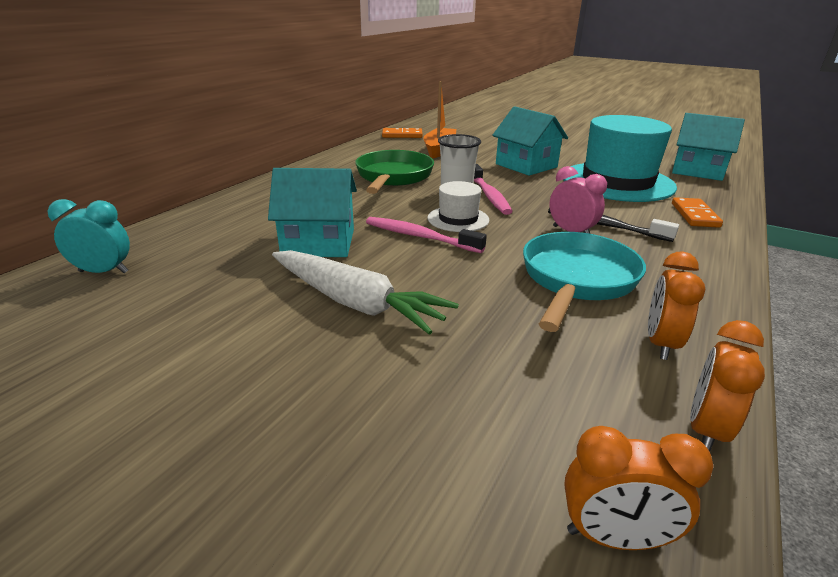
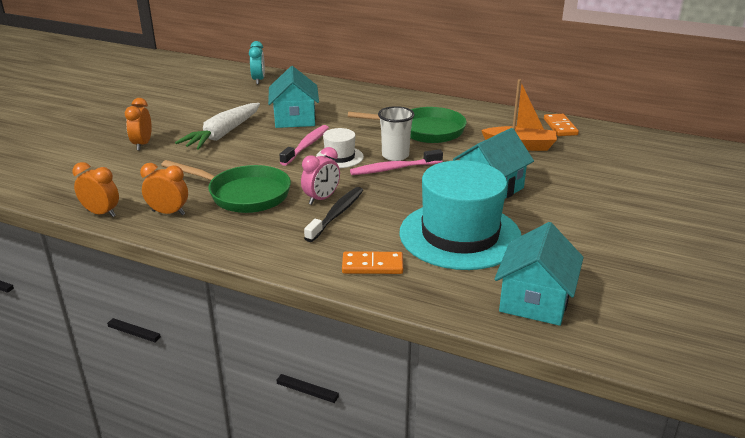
camera: 85 degrees right, 0 degrees up
turquoise pan [523,232,646,332] -> green pan [161,160,291,213]
orange clock [564,426,714,550] -> orange clock moved to [125,98,152,150]

